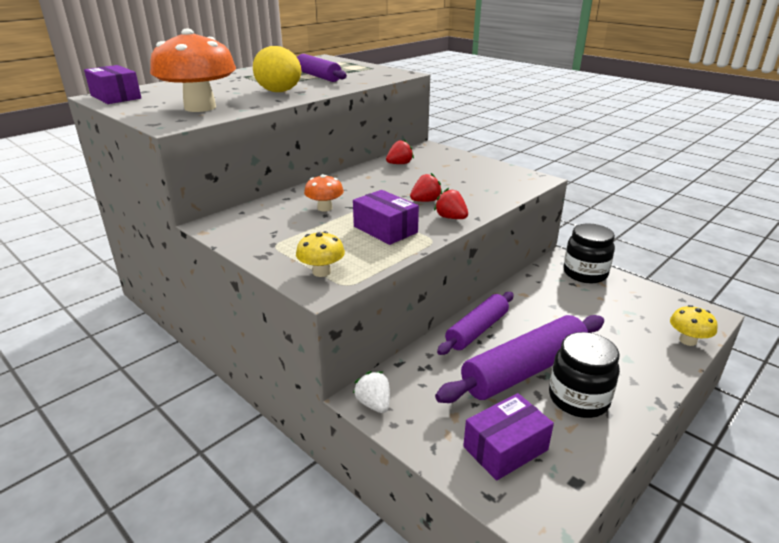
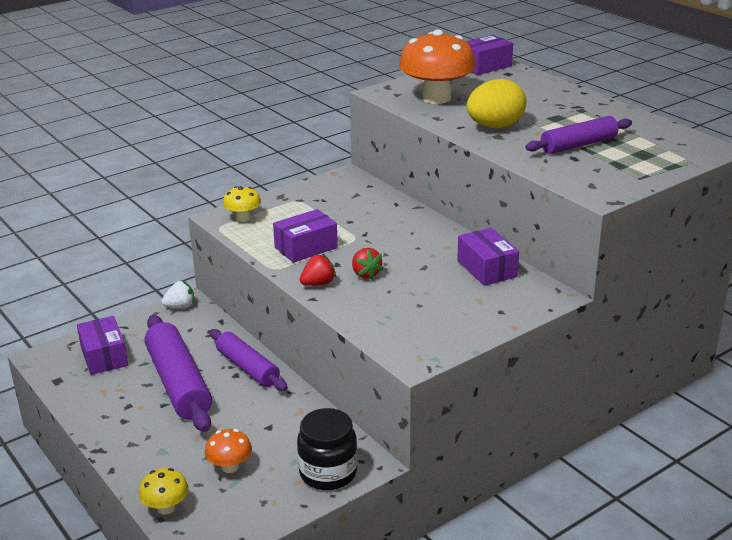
camera: 100 degrees right, 0 degrees up
orange mushroom [304,174,344,212] -> orange mushroom moved to [205,429,252,473]
red strawberry [386,139,414,164] -> purple box [457,228,519,286]
black jar [549,332,620,418] -> none

